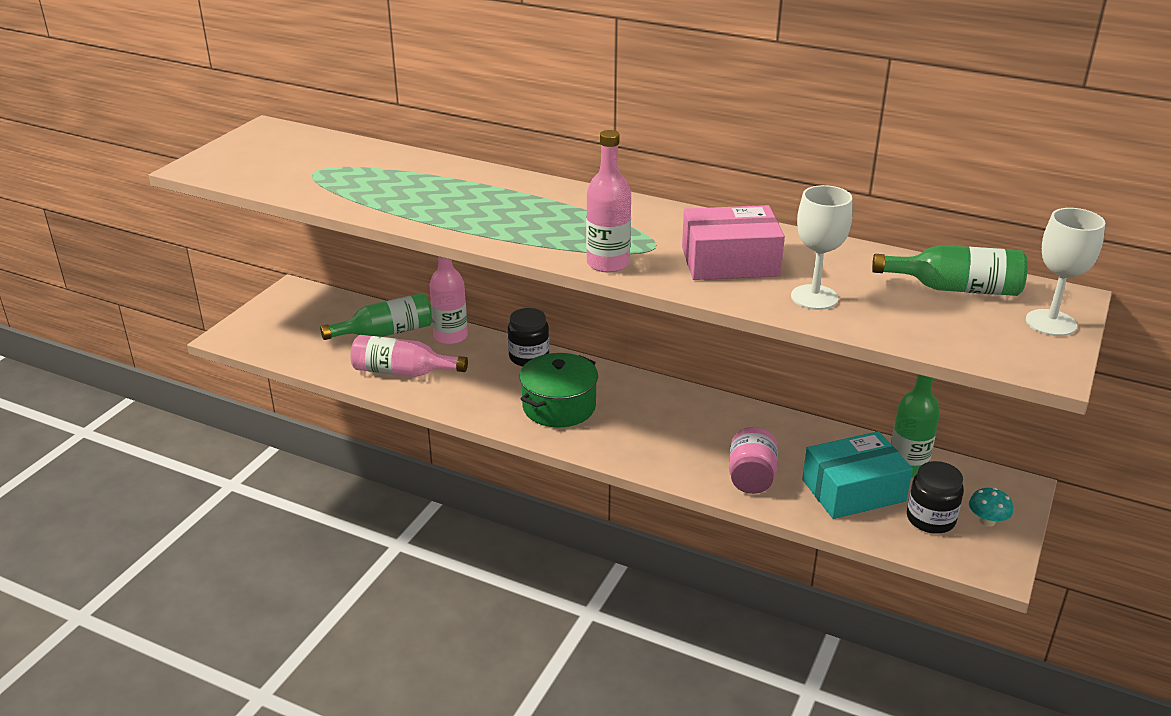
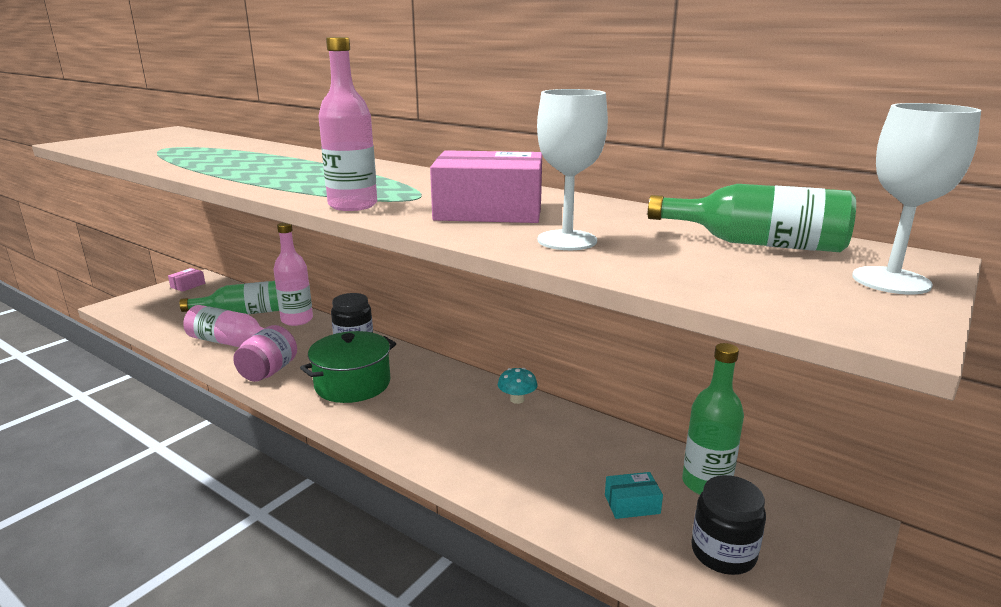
camera: 10 degrees right, 10 degrees down
pink jar [729,427,778,494] -> pink jar moved to [233,325,297,382]
turquoise box [802,431,913,519] -> turquoise box [605,472,663,519], size x0.46
turquoise mushroom [969,488,1013,527] -> turquoise mushroom moved to [498,368,537,404]
none -> pink box [168,268,205,292]

